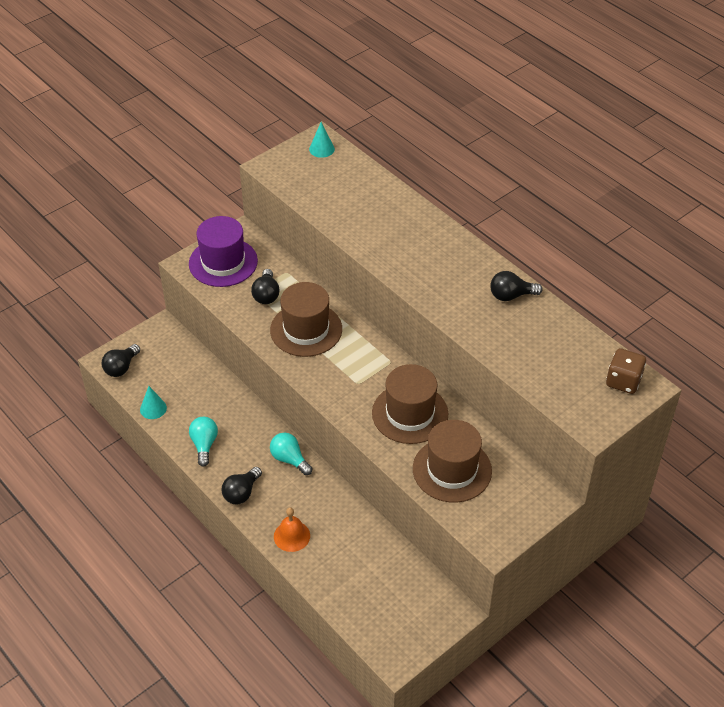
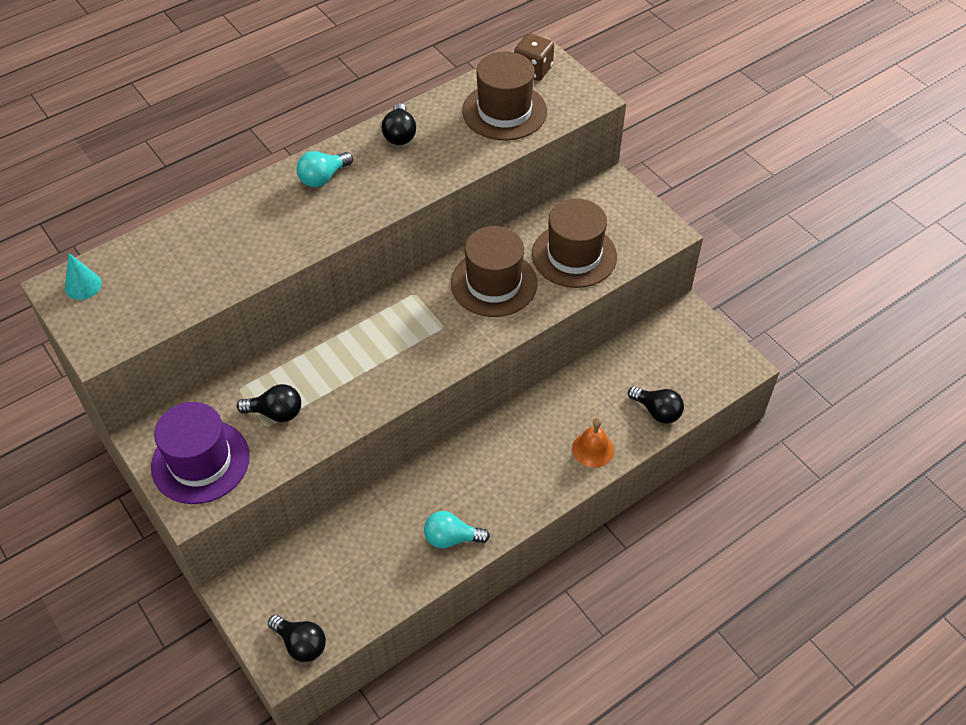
camera: 85 degrees left, 5 degrees up
turquoise cone [140,386,167,419] -> none
black light bulb [222,467,262,504] -> black light bulb moved to [628,386,684,423]
brown hat [270,282,342,357] -> brown hat moved to [462,51,547,141]
turquoise light bulb [270,433,312,475] -> turquoise light bulb moved to [297,151,353,187]

